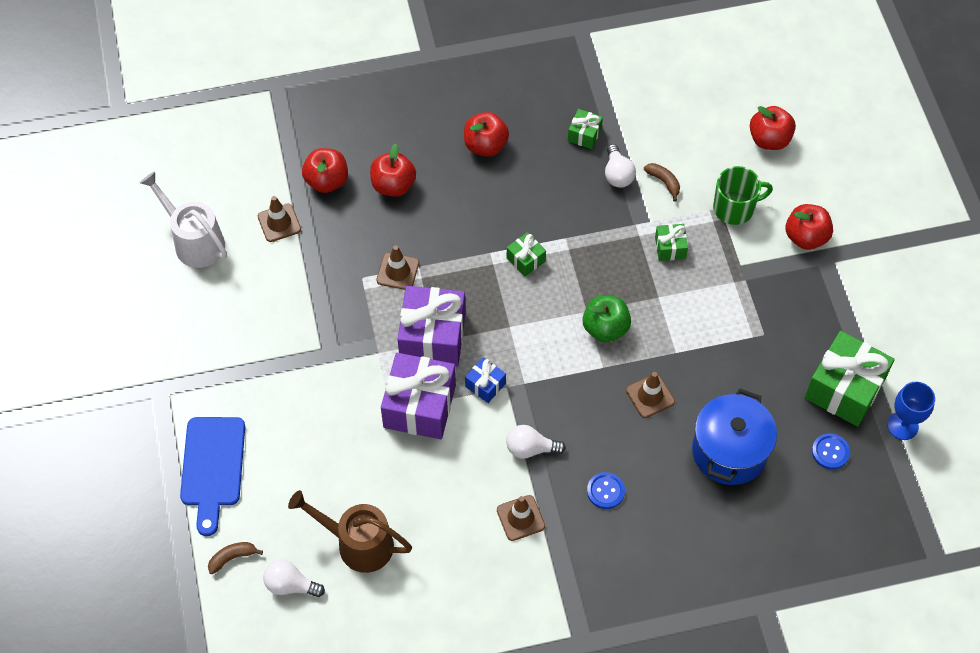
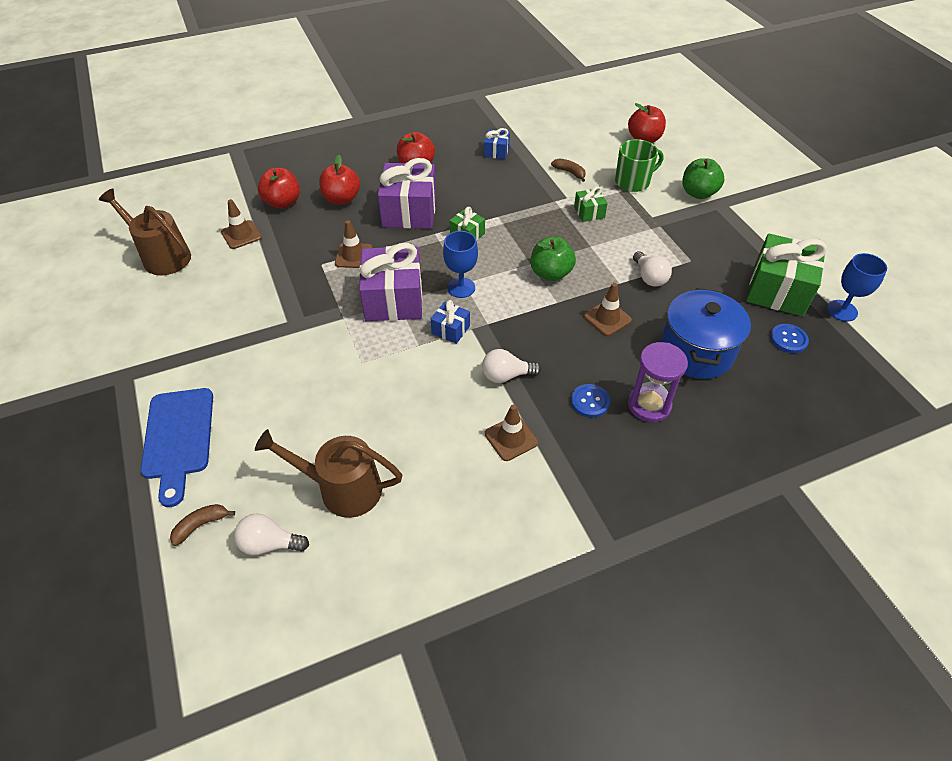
camera: 10 degrees left, 10 degrees down
white watering can [140,171,227,268] -> brown watering can [99,189,191,275]
purple gift [381,353,456,439] -> purple gift moved to [378,158,436,229]
green gift [568,109,603,149] -> blue gift [484,128,510,159]
white light bulb [605,144,636,188] -> white light bulb moved to [633,251,672,287]
red apple [785,204,833,250] -> green apple [683,158,724,199]
none -> blue goblet [443,231,478,298]
none -> purple hourglass [628,342,688,422]

